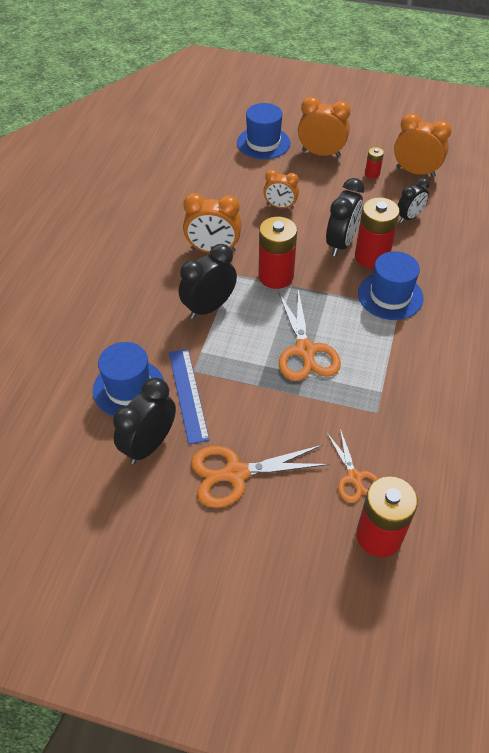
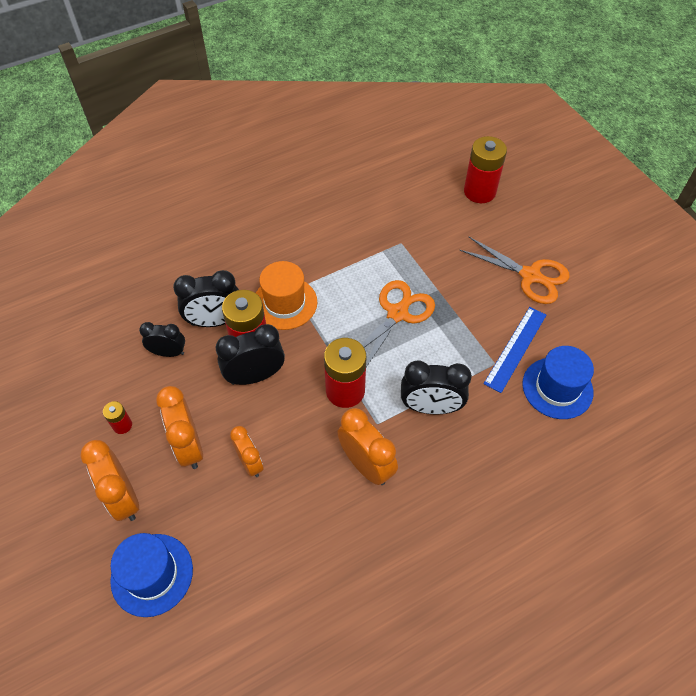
camera: 135 degrees left, 5 degrees up
black clock [113,378,176,464] -> black clock moved to [173,270,239,327]
orange scissors [326,429,378,503] -> none
blue hat [358,251,424,320] -> orange hat [256,261,317,330]
orange clock [394,113,452,177] -> orange clock moved to [156,386,203,469]

